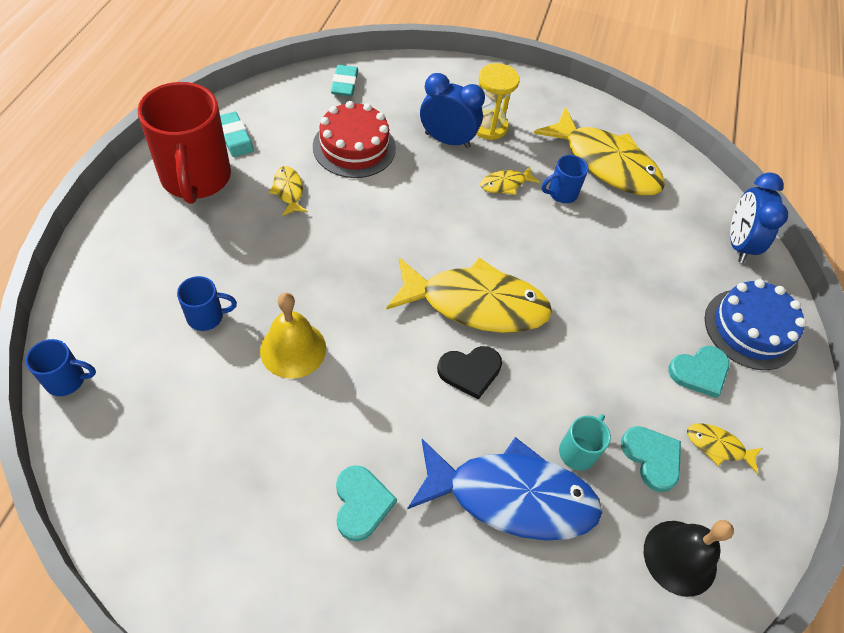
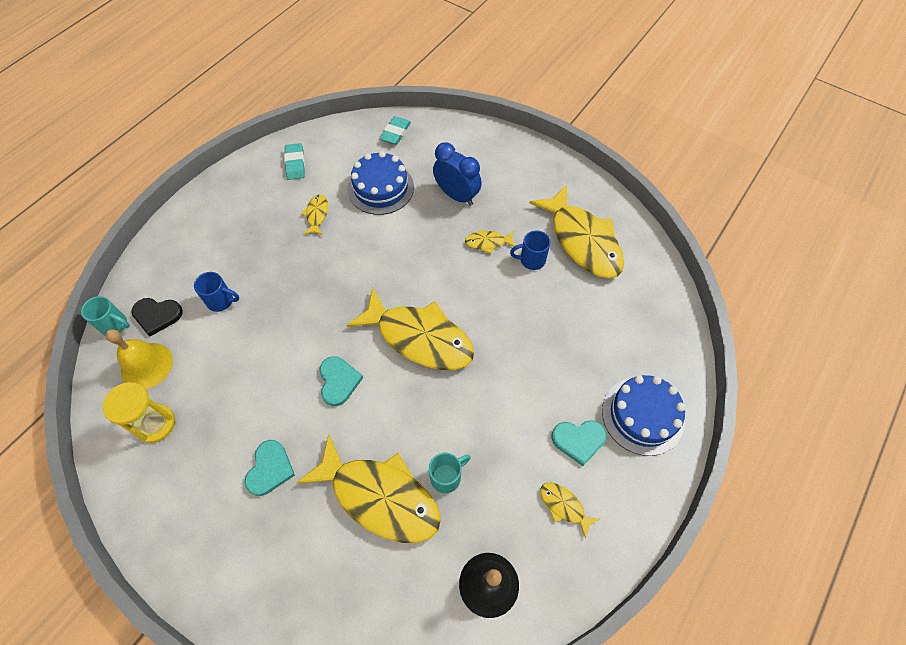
camera: 25 degrees right, 5 degrees up
blue mug [26,339,96,396] -> turquoise mug [81,296,130,335]
red mug [138,82,231,204] -> none
yellow bell [260,293,326,379] -> yellow bell moved to [105,329,173,389]
red cake [313,101,396,178] -> blue cake [348,151,414,215]
blue fish [407,437,602,541] -> yellow fish [296,434,441,543]
black heart [437,346,502,400] -> black heart moved to [131,298,183,336]
yellow hourglass [476,63,520,140] -> yellow hourglass moved to [103,382,175,443]
turquoise heart [621,426,681,492] -> turquoise heart moved to [319,356,363,406]
blue clock [730,172,788,263] -> none

